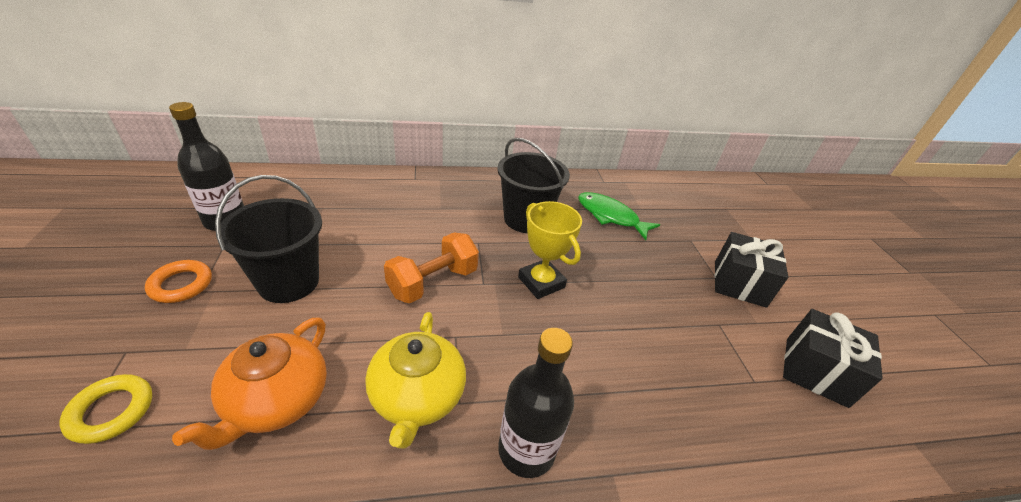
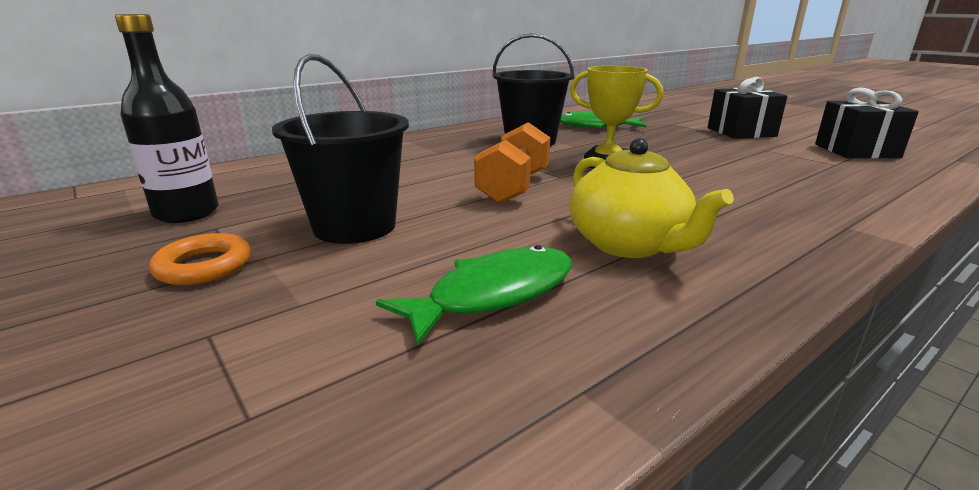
camera: 25 degrees left, 15 degrees down
yellow ring [59,374,152,444] -> none
orange teapot [172,318,327,450] -> green fish [376,245,572,346]
black bottle [498,328,574,478] -> none

